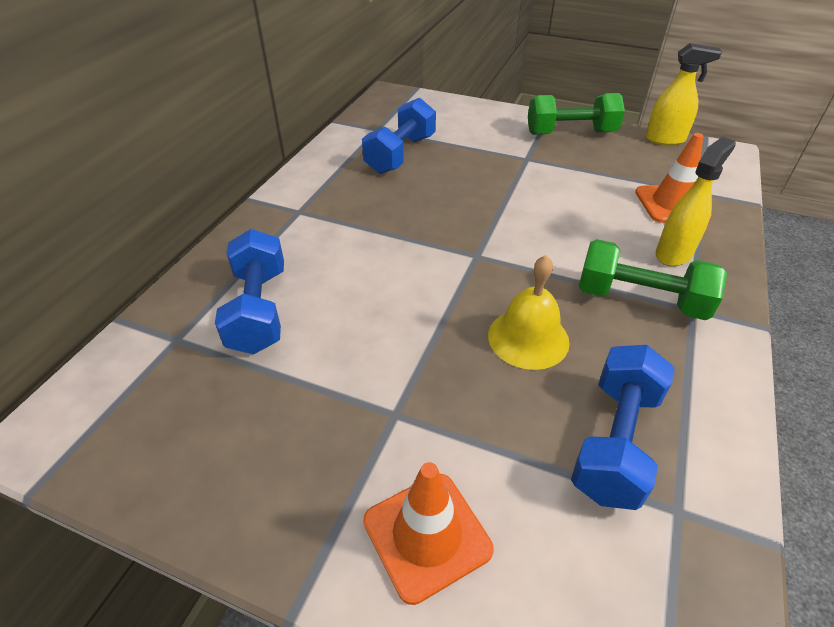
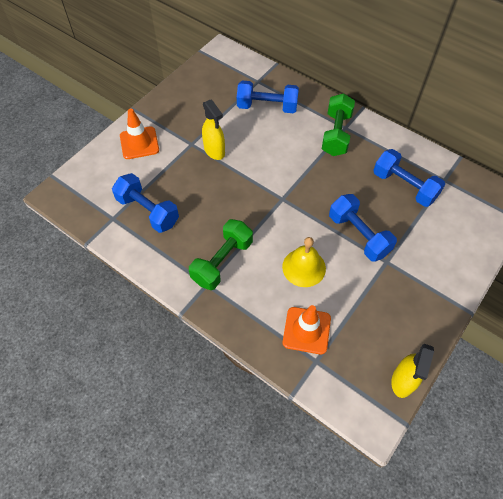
camera: 105 degrees right, 15 degrees up
yellow bell [488,255,570,370] -> yellow bell moved to [282,237,326,287]
green dumbbell [528,93,625,135] -> green dumbbell moved to [322,93,355,156]
yellow spray bottle [656,137,736,266] -> yellow spray bottle moved to [202,99,225,160]
none -> blue dumbbell [329,194,397,262]

